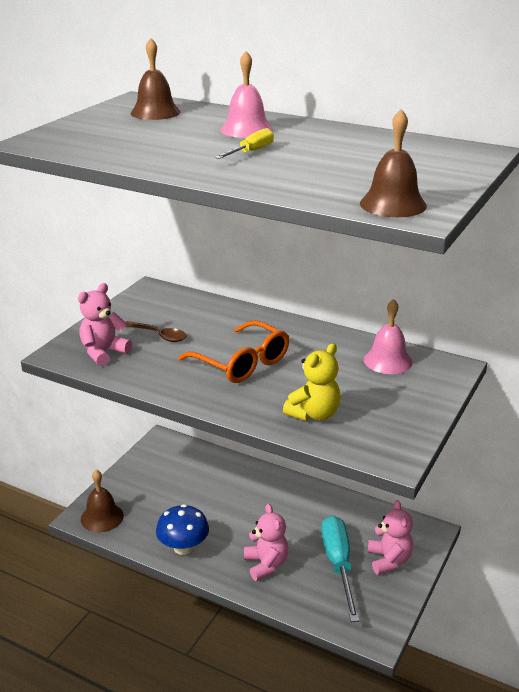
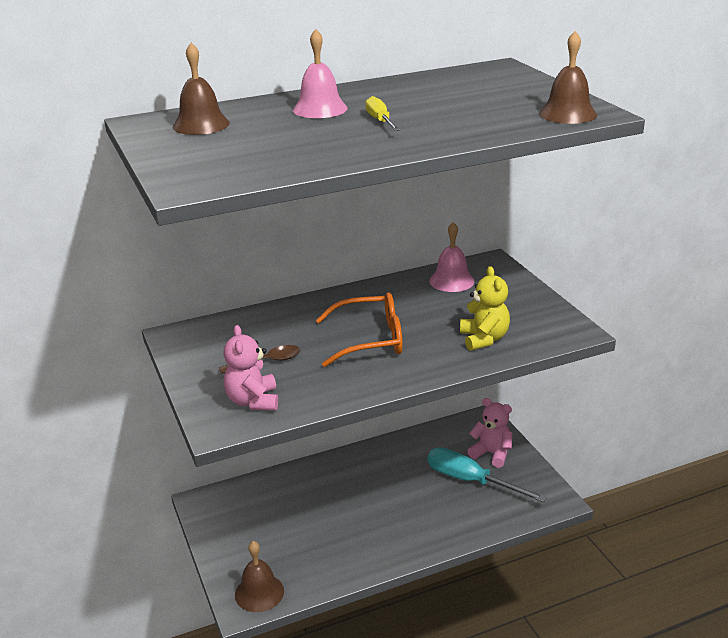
camera: 50 degrees left, 0 degrees up
blue mushroom [156,504,209,555] -> none
pink teddy bear [244,504,289,581] -> none

